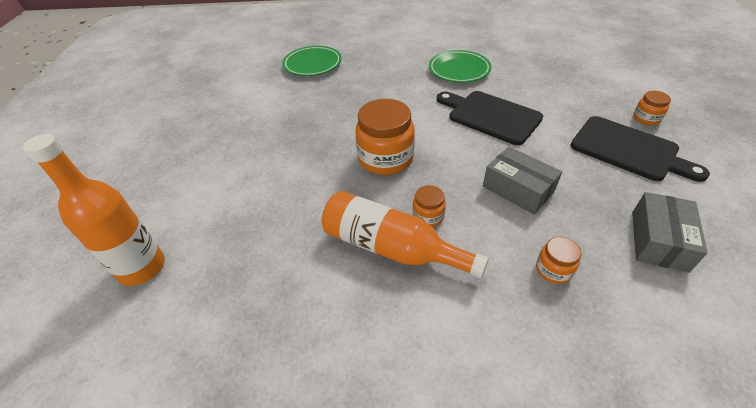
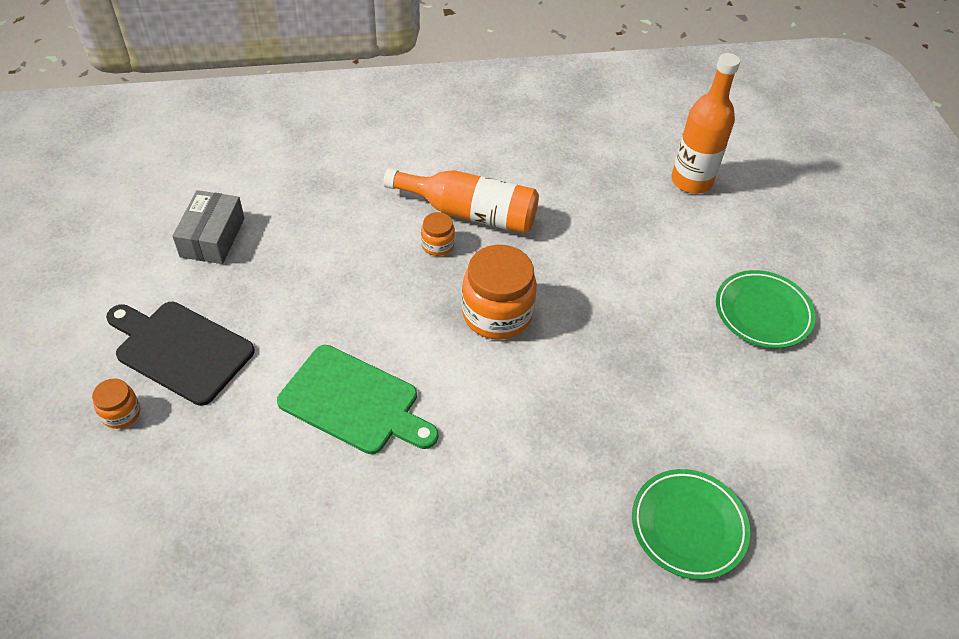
camera: 165 degrees right, 5 degrees up
green plate [429,50,492,83] -> green plate moved to [716,270,816,348]
black cutting board [437,91,543,145] -> green cutting board [277,345,438,454]
grey box [483,147,562,214] -> none
orange jar [536,237,581,284] -> none

